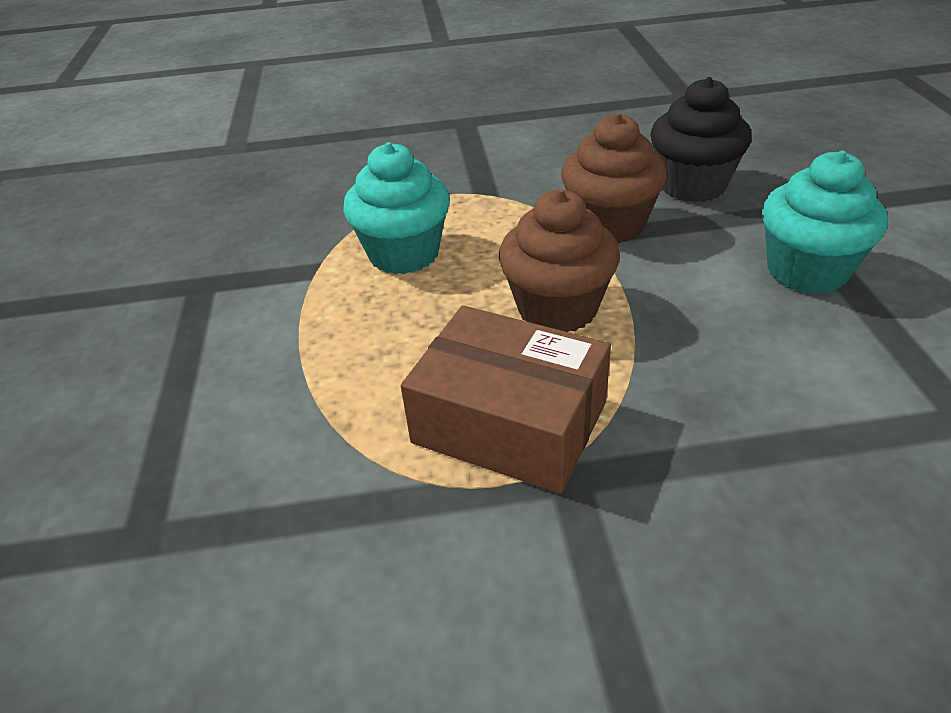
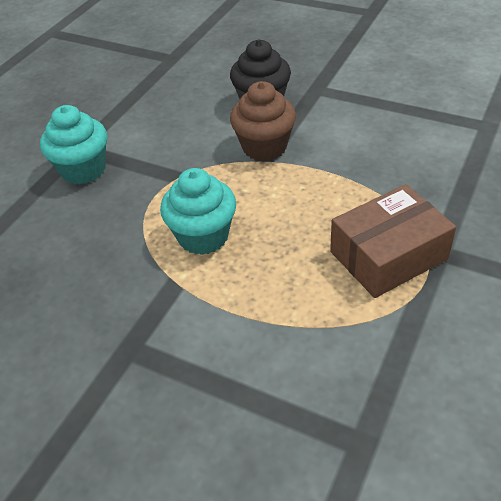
camera: 55 degrees left, 5 degrees up
brown cupcake [499,189,620,332] -> none
turquoise cupcake [762,151,888,294] -> turquoise cupcake moved to [40,105,107,184]

